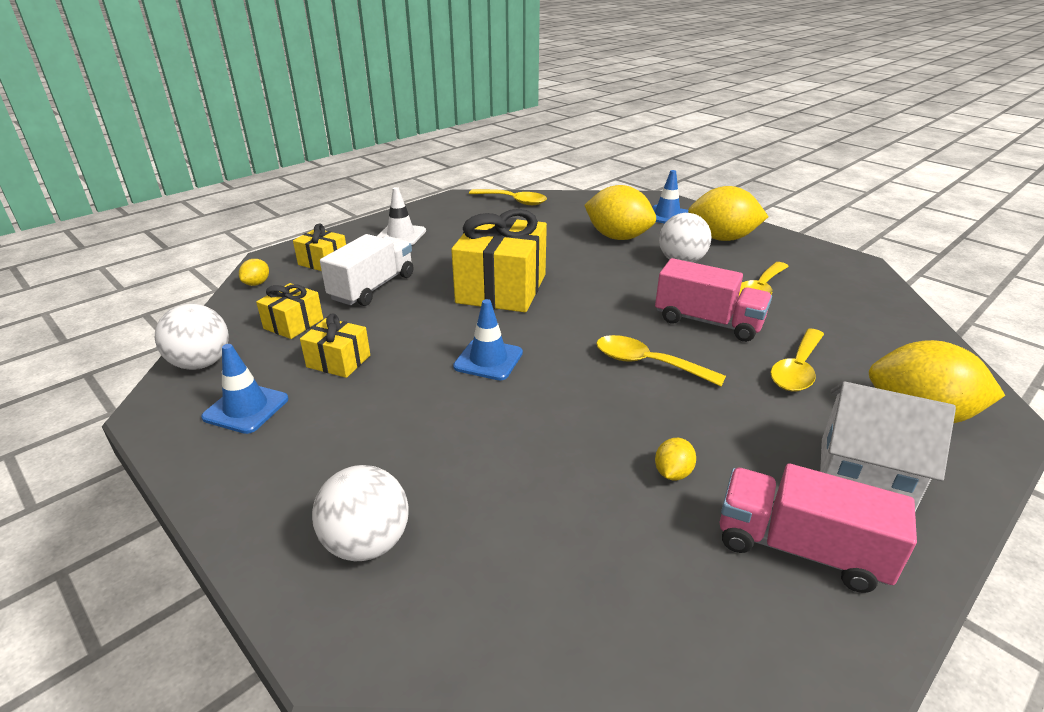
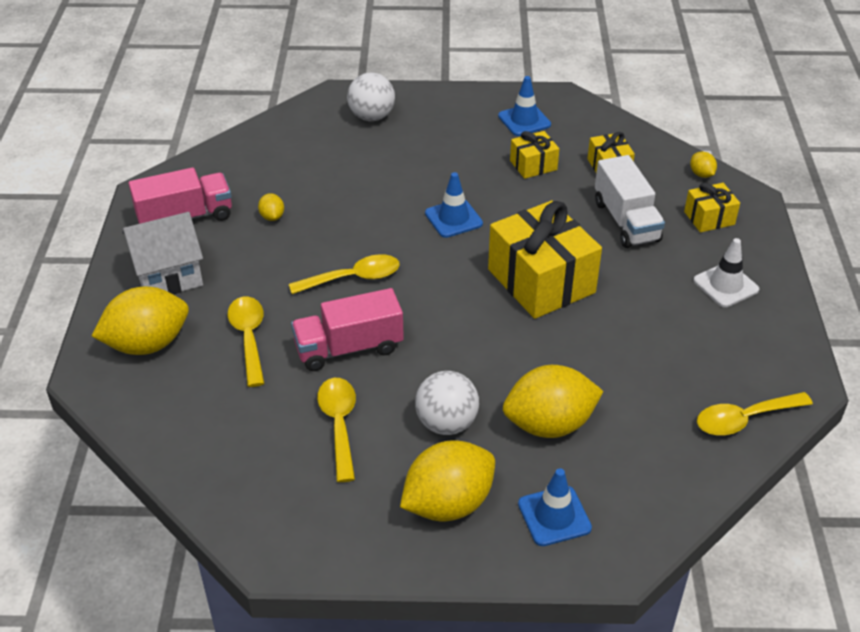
camera: 135 degrees right, 10 degrees up
white ball [155,303,229,370] -> none

